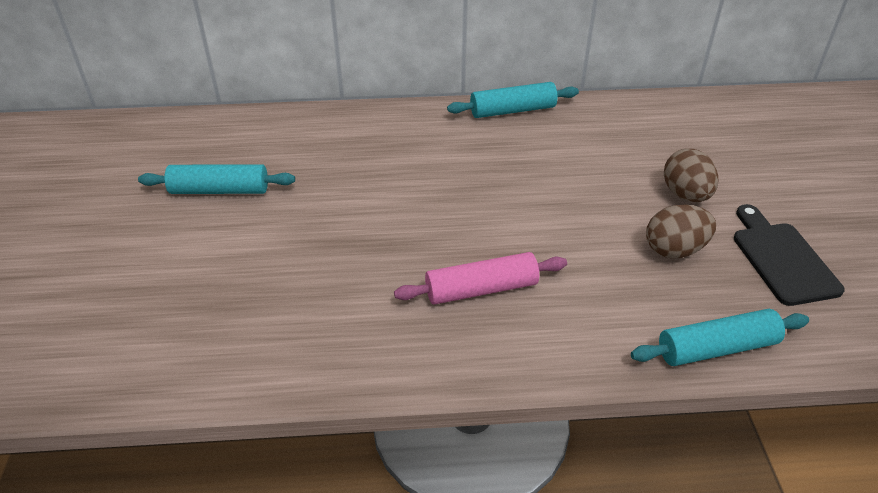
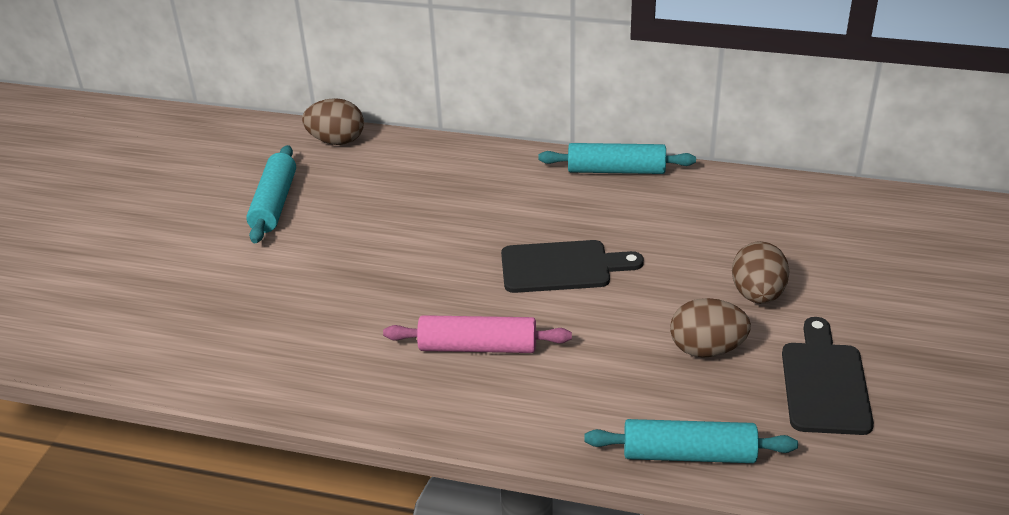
camera: 20 degrees right, 5 degrees down
turquoise rolling pin [138,164,295,194] -> turquoise rolling pin turned 75 degrees clockwise [246,145,296,243]
none -> brown egg [302,98,364,145]
none -> black cutting board [501,240,644,293]

